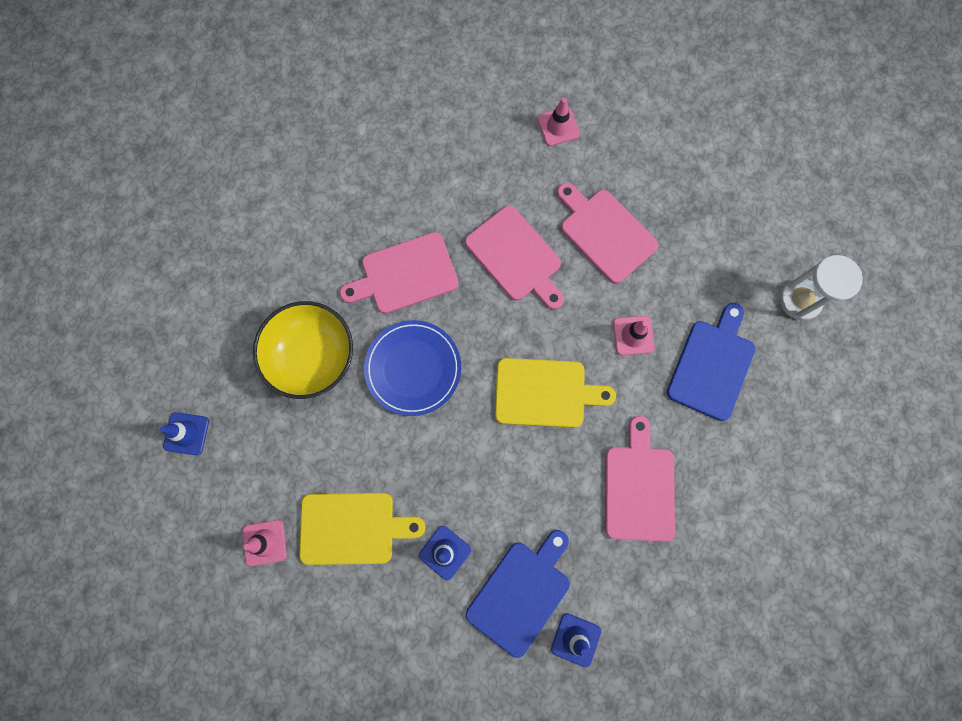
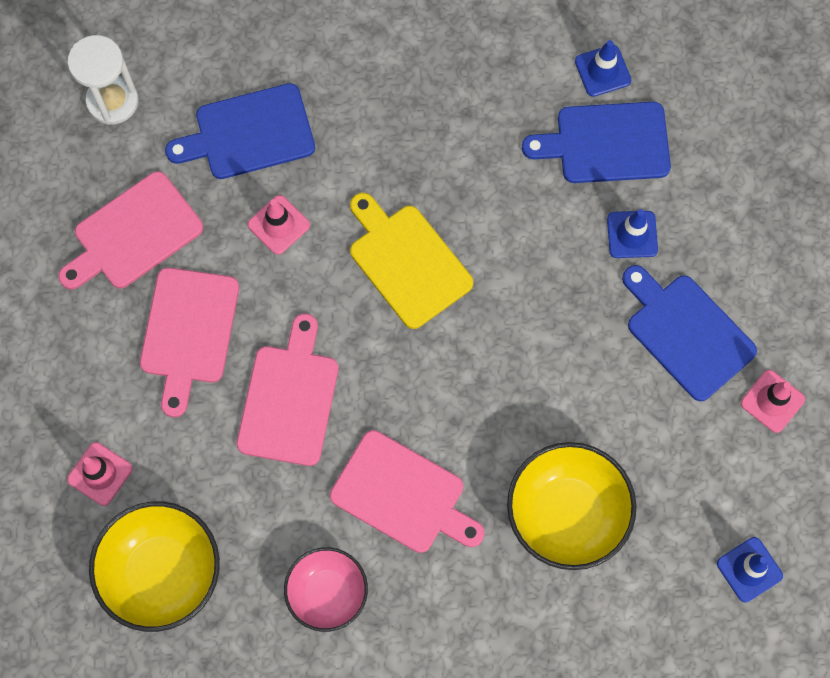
camera: 130 degrees left, 5 degrees down
yellow cutting board [299,493,426,565] -> blue cutting board [622,265,757,401]
blue plate [364,320,461,416] -> none
pink cutting board [605,416,675,542] -> pink cutting board moved to [58,171,203,289]
none -> yellow bowl [89,501,220,632]
none -> pink bowl [284,547,368,632]

